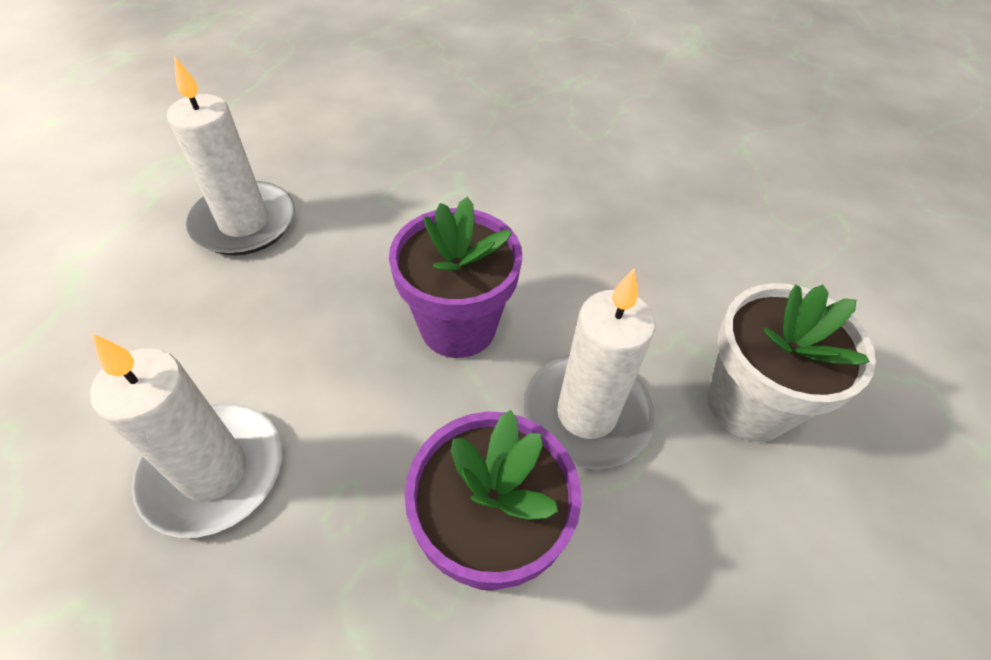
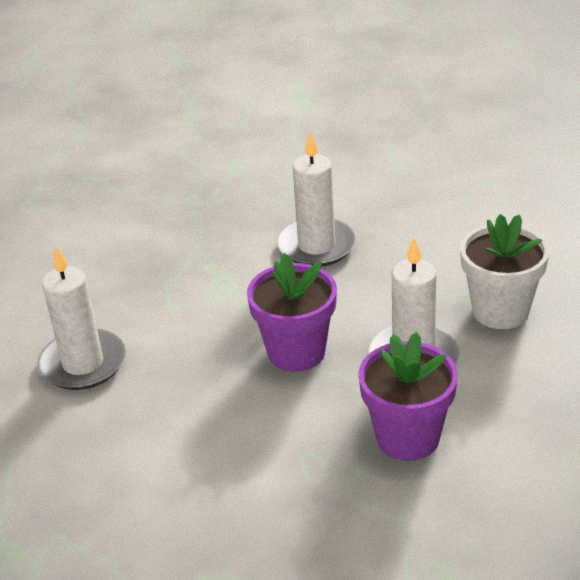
camera: 25 degrees left, 15 degrees down
white candle [90,334,282,538] -> white candle moved to [277,132,356,267]

